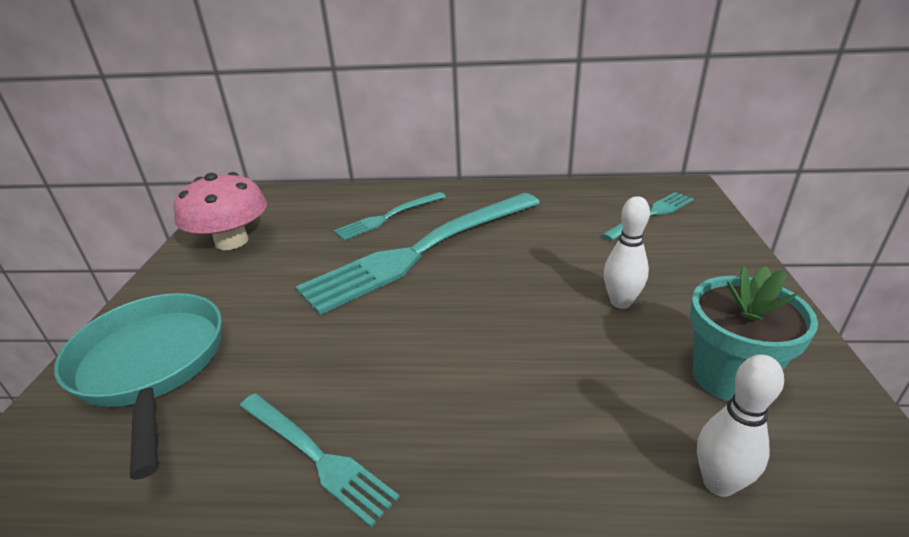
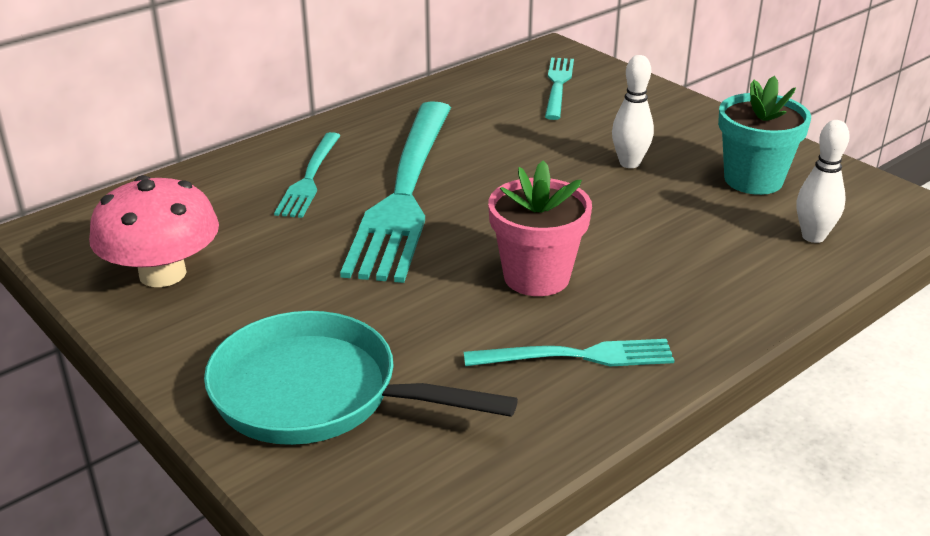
camera: 45 degrees left, 0 degrees up
none -> pink flower pot [488,161,592,296]

